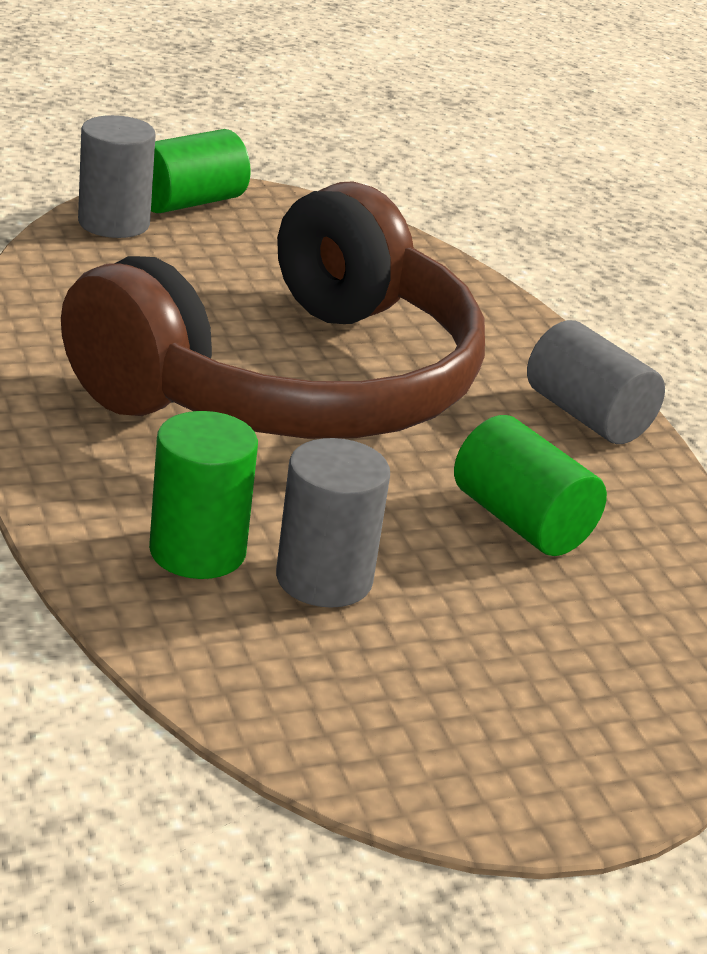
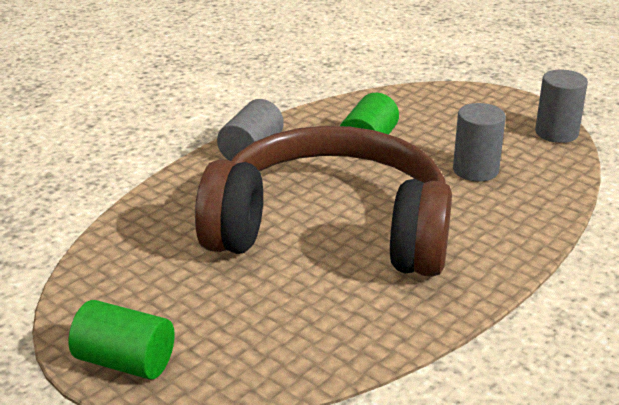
camera: 115 degrees left, 0 degrees up
grey cylinder [78,115,156,238] -> grey cylinder moved to [535,70,588,143]
green cylinder [149,411,258,579] -> none

